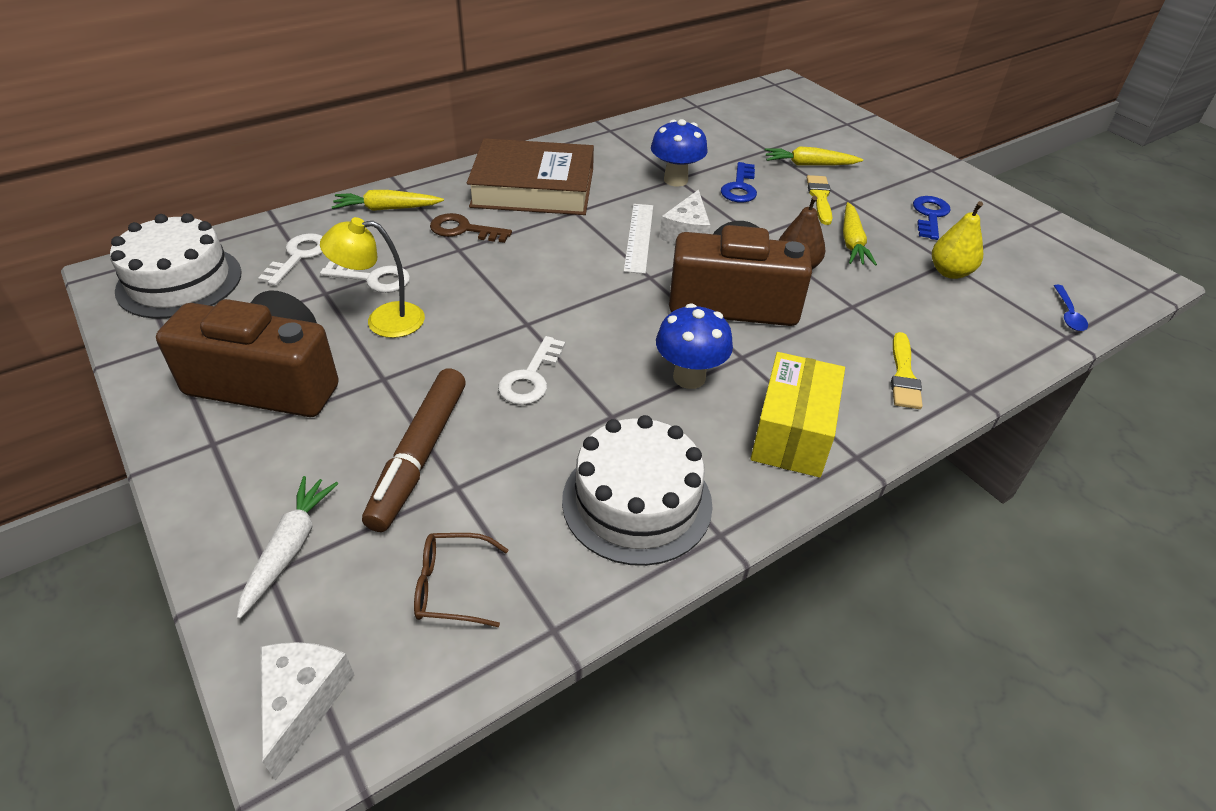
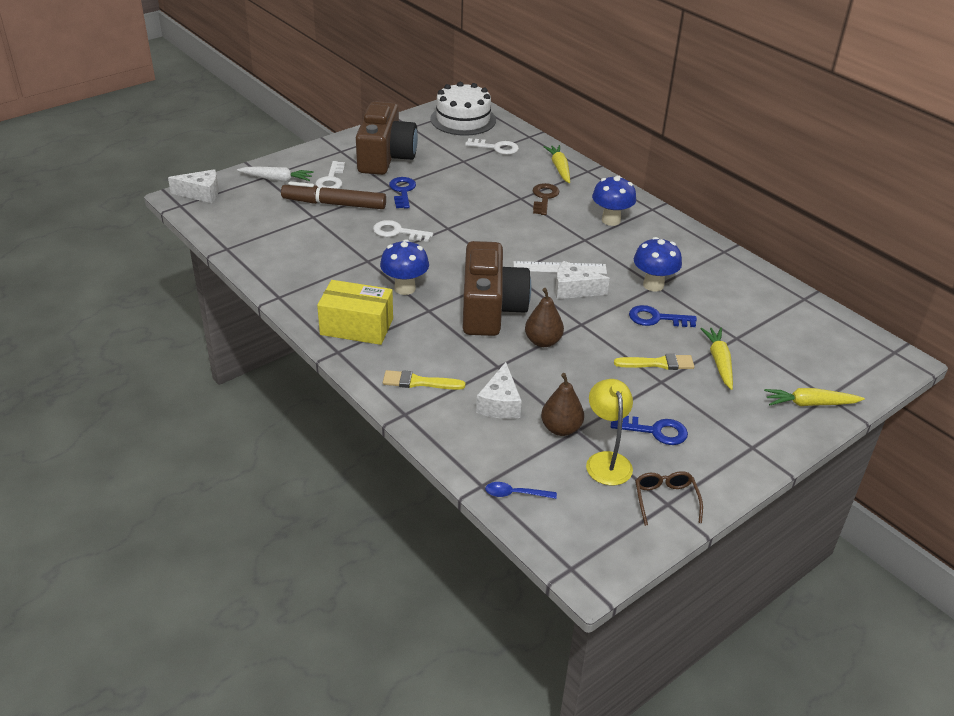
camera: 85 degrees right, 5 degrees down
yellow lamp [320,217,425,338] -> yellow lamp moved to [586,379,633,485]
white key [320,261,410,293] -> white key moved to [315,161,345,189]
brown glasses [414,533,509,627] -> brown glasses moved to [635,471,703,526]
brown book [467,138,594,215] -> blue mushroom [592,175,636,226]
white cake [562,415,713,566] -> none
yellow carrot [843,202,877,266] -> yellow carrot moved to [764,388,865,406]
yellow pear [932,201,983,279] -> brown pear [541,373,584,436]
none -> blue key [389,177,416,209]
none -> white cheese [476,362,522,419]

